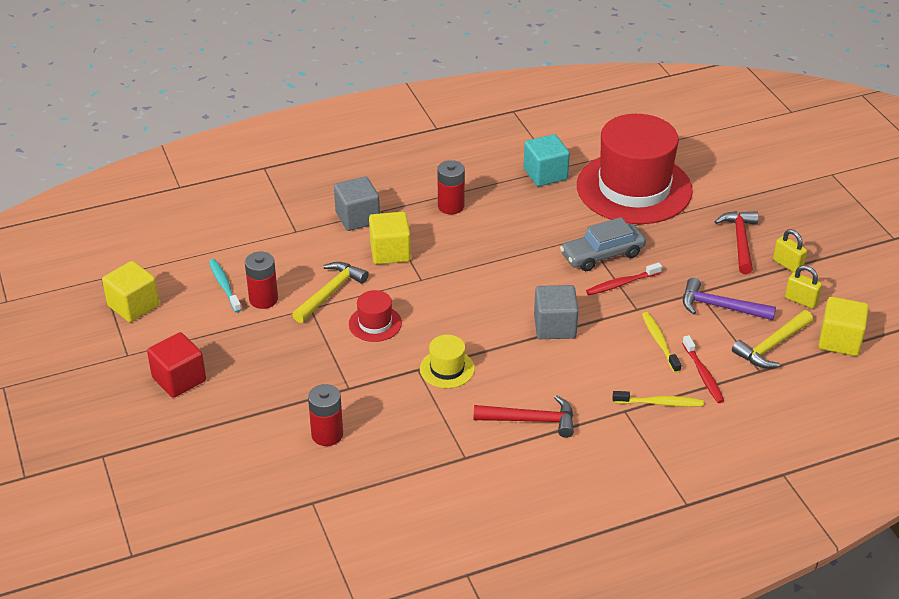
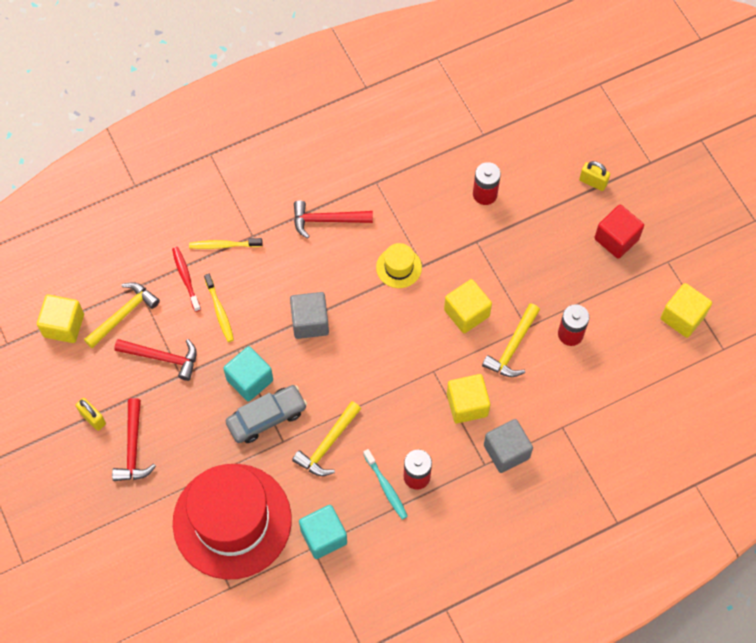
camera: 175 degrees right, 25 degrees up
turquoise toothbrush [209,259,242,313] -> turquoise toothbrush moved to [363,449,408,520]
red hat [349,290,402,342] -> yellow cube [444,279,492,333]
red toothbrush [586,263,662,295] -> turquoise cube [223,346,273,402]
purple hammer [683,278,776,320] -> red hammer [114,339,197,381]
yellow padlock [785,265,822,309] -> yellow padlock moved to [579,161,610,191]
none -> yellow hammer [292,401,361,476]

